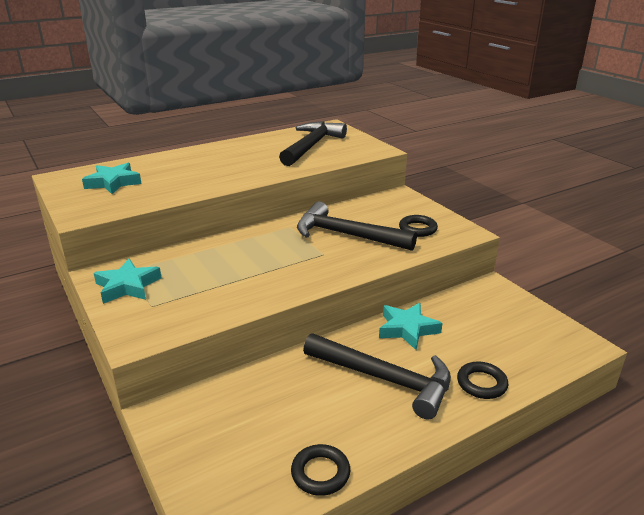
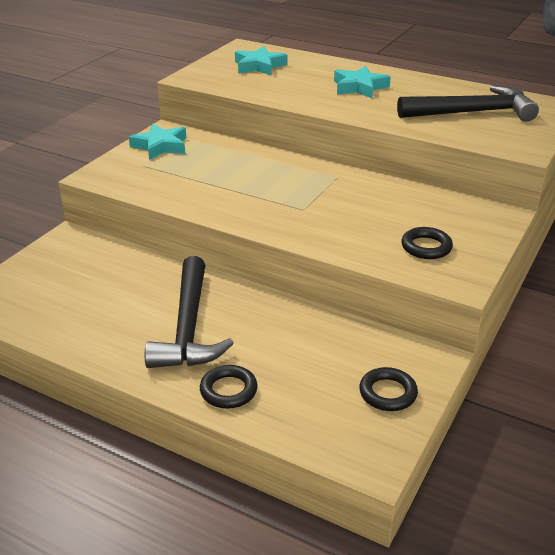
camera: 60 degrees right, 5 degrees up
black ring [291,444,350,496] -> black ring moved to [359,367,418,411]
black hammer [297,202,417,251] -> none
turquoise star [379,303,443,350] -> turquoise star moved to [334,66,391,98]

